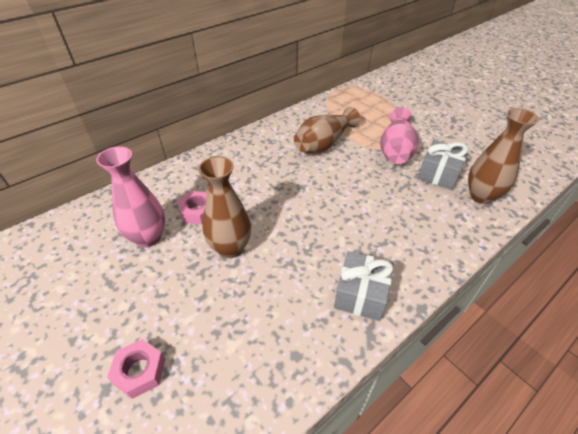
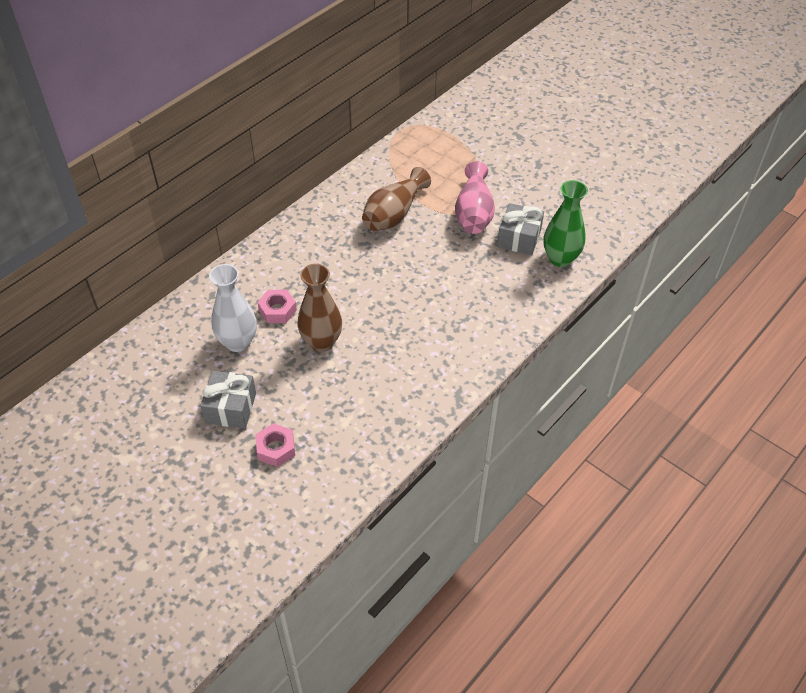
camera: 10 degrees left, 5 degrees up
pink vase [96,146,165,247] -> white vase [209,264,257,352]
grey gift [334,251,394,321] -> grey gift moved to [200,371,256,428]
brown vase [468,108,539,204] -> green vase [544,180,588,267]

